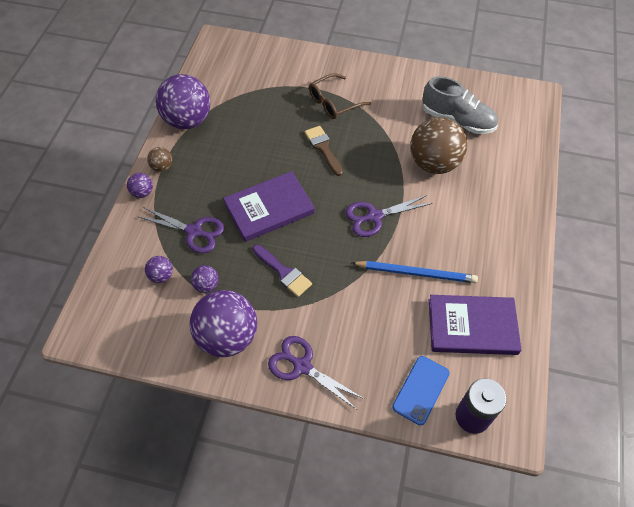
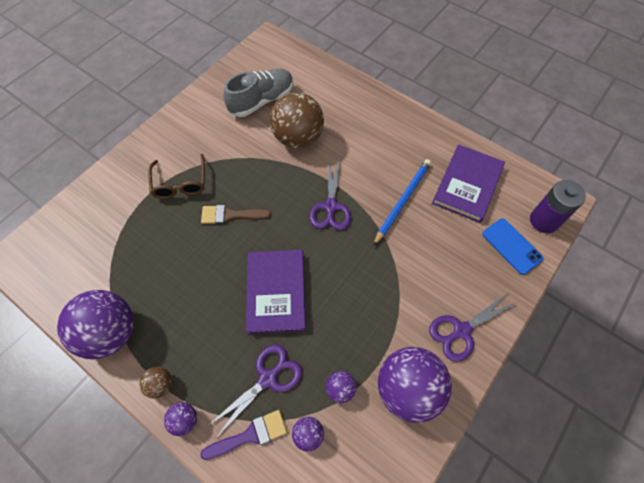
camera: 65 degrees left, 5 degrees up
purple brush [253,245,312,297] -> purple brush moved to [200,410,287,460]

